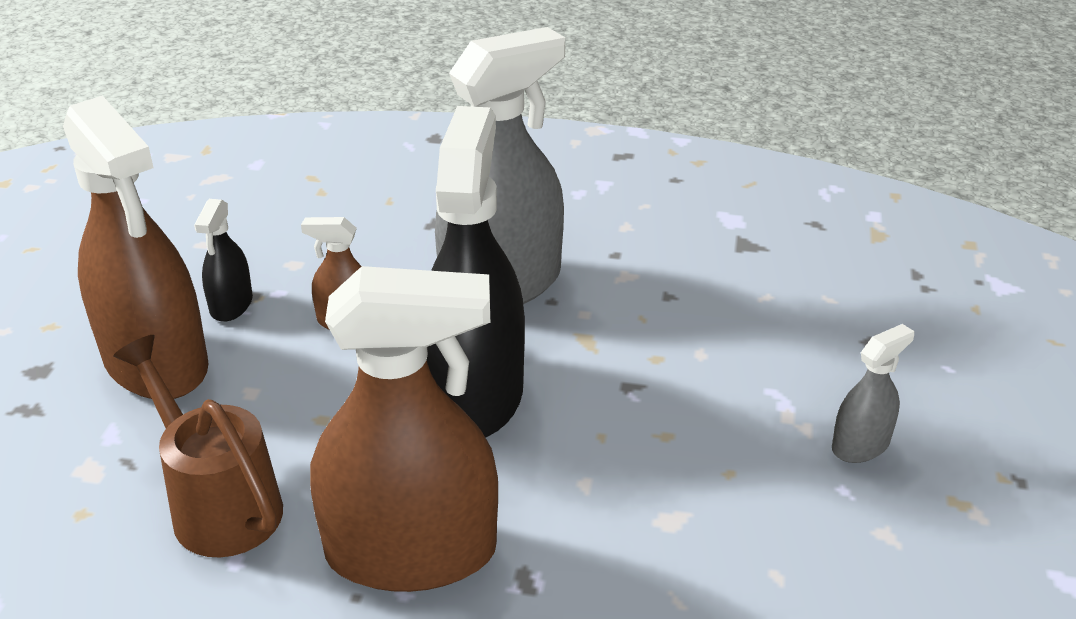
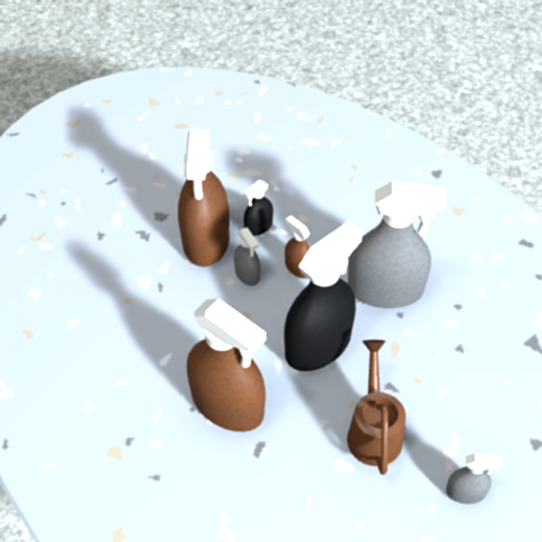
camera: 40 degrees right, 15 degrees up
brown watering can [113,335,283,557] -> brown watering can moved to [347,340,406,475]
none -> grey spray bottle [234,227,260,286]

